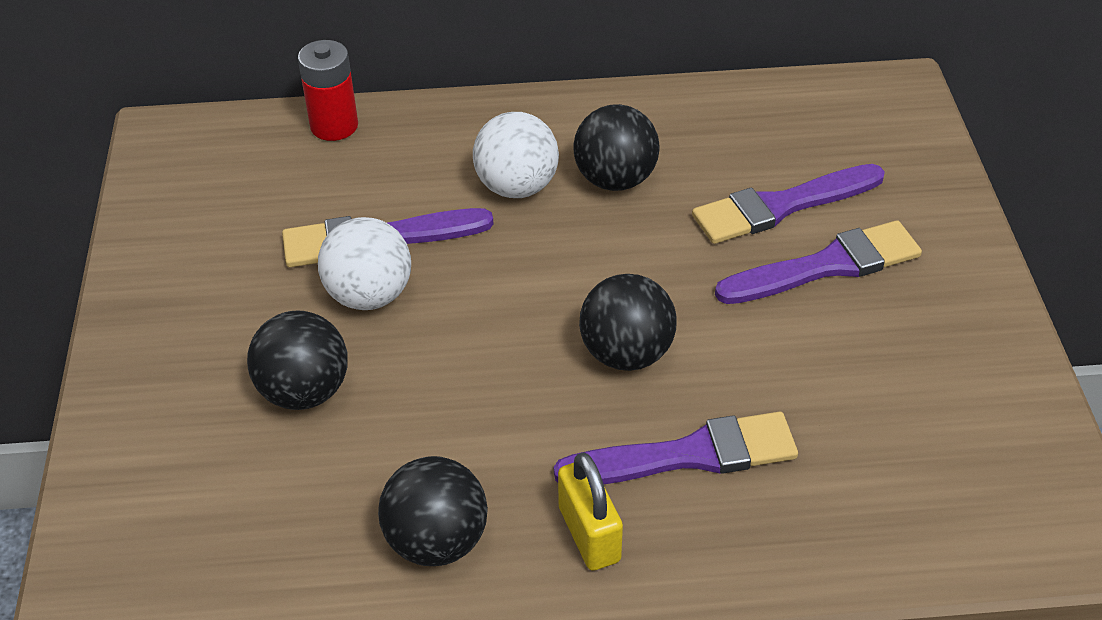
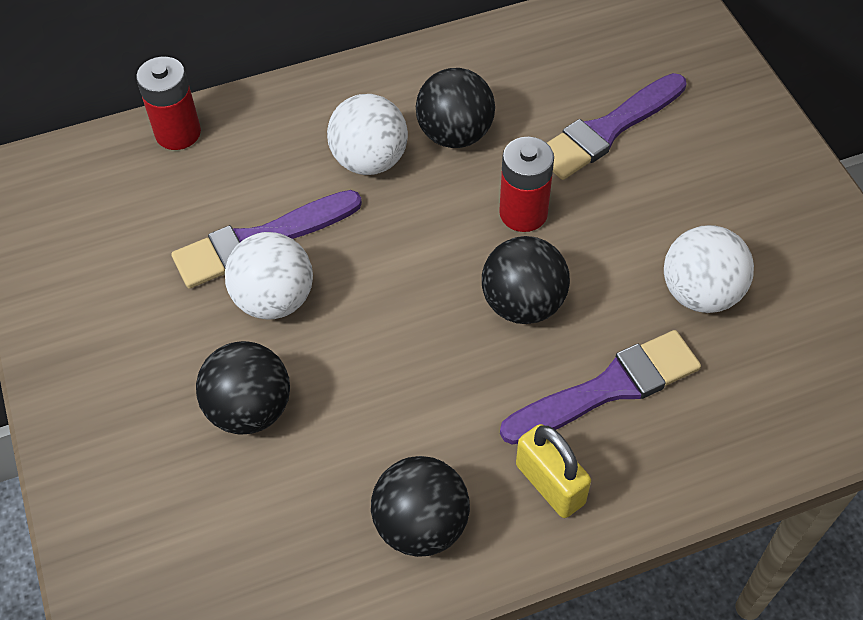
camera: 15 degrees left, 10 degrees up
purple brush [715,220,922,304] -> none
none -> red battery [499,137,554,232]
none -> white ball [664,225,754,313]

